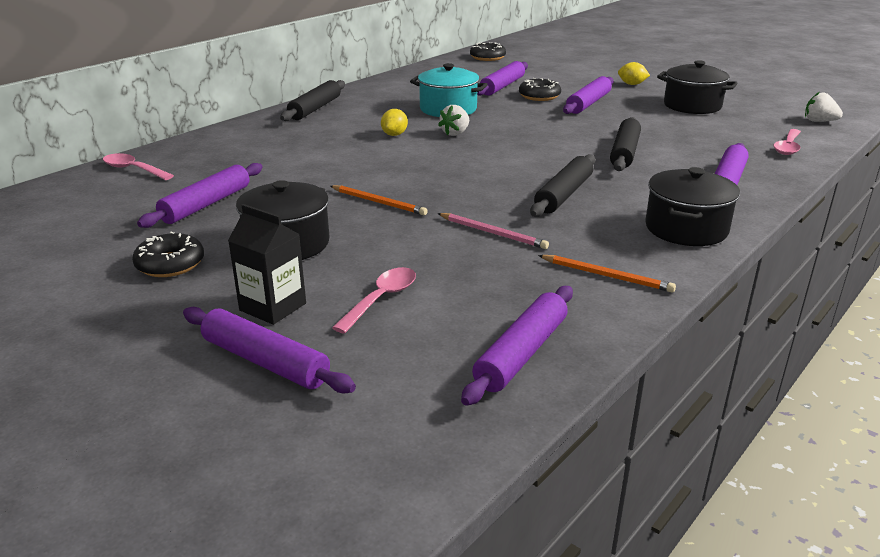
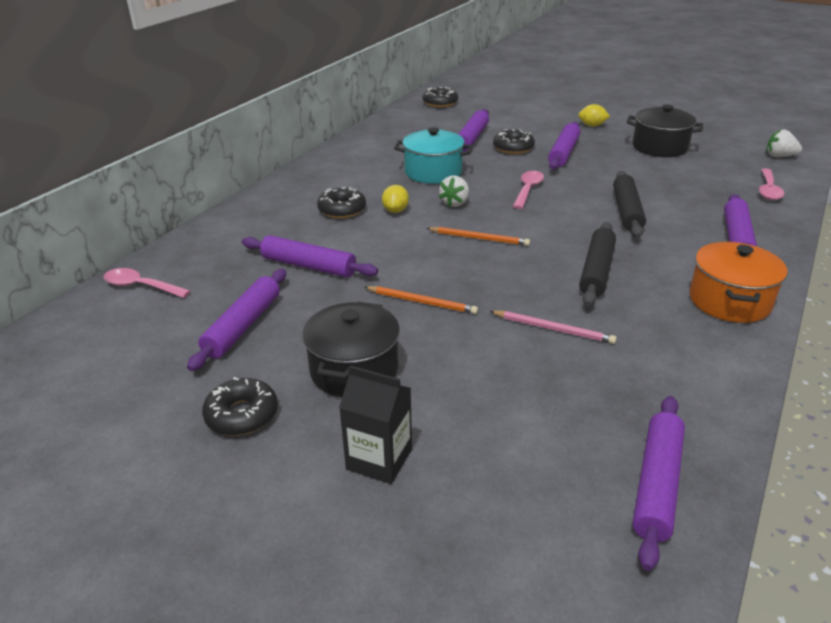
camera: 10 degrees left, 5 degrees up
purple rolling pin [183,307,356,393] -> purple rolling pin moved to [242,235,378,277]
black rolling pin [280,80,345,121] -> none
pink spoon [332,267,416,334] -> pink spoon moved to [513,171,544,209]
orange pencil [538,255,676,293] -> orange pencil moved to [426,227,530,246]
black pot [645,167,740,246] -> orange pot [689,242,787,323]
none -> black donut [317,187,366,218]

